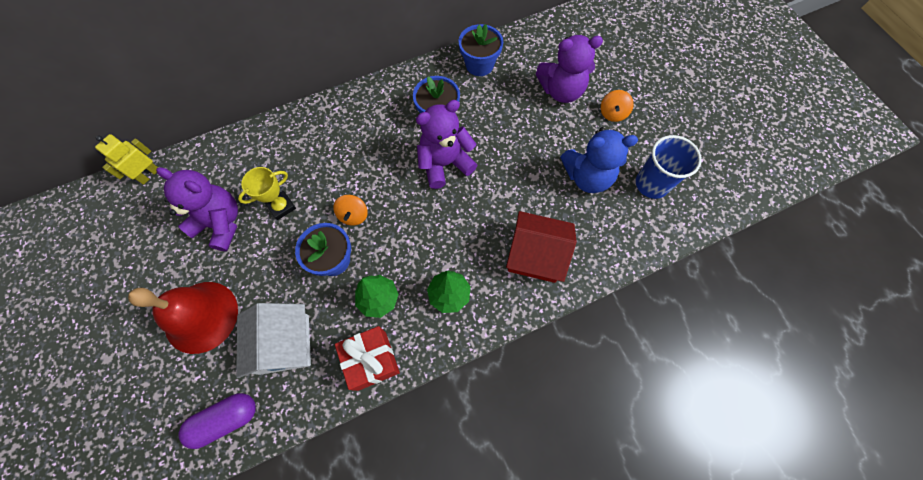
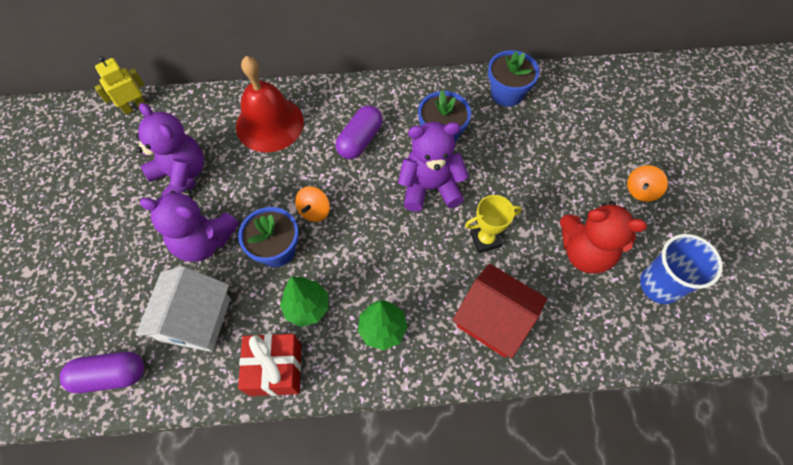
camera: 20 degrees right, 5 degrees down
red bell [128,282,238,354] -> red bell moved to [236,56,304,153]
yellow trophy [238,167,296,220] -> yellow trophy moved to [465,195,522,253]
purple teddy bear [536,35,603,103] -> purple teddy bear moved to [139,189,239,262]
blue teddy bear [560,127,638,193] -> red teddy bear [560,201,647,274]
none -> purple capsule [336,105,383,159]

